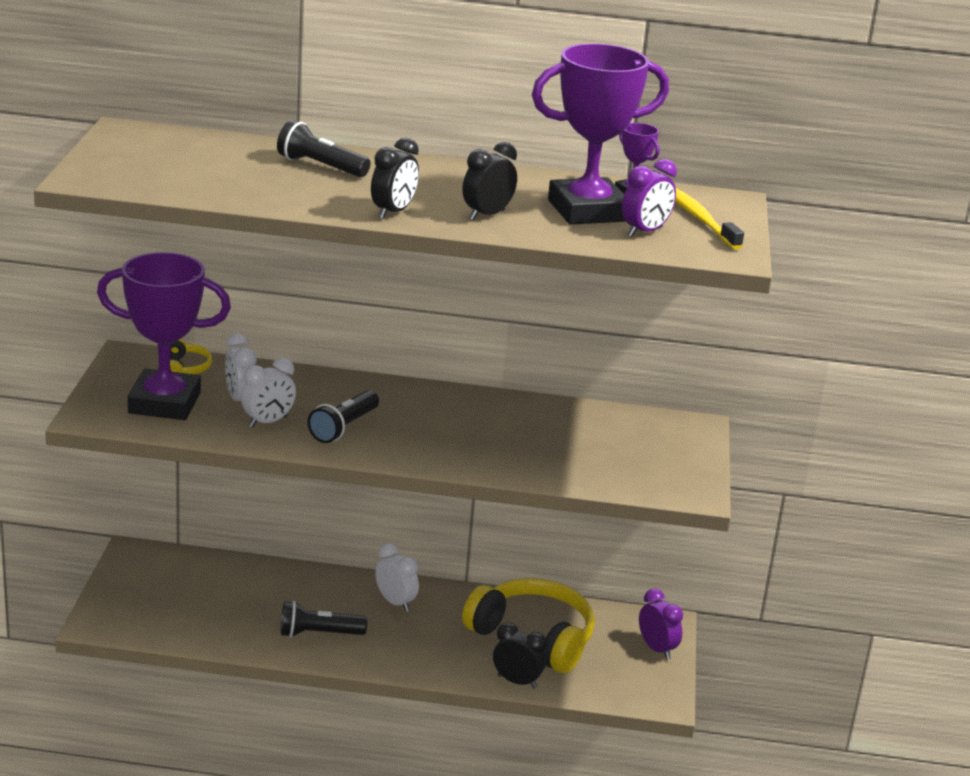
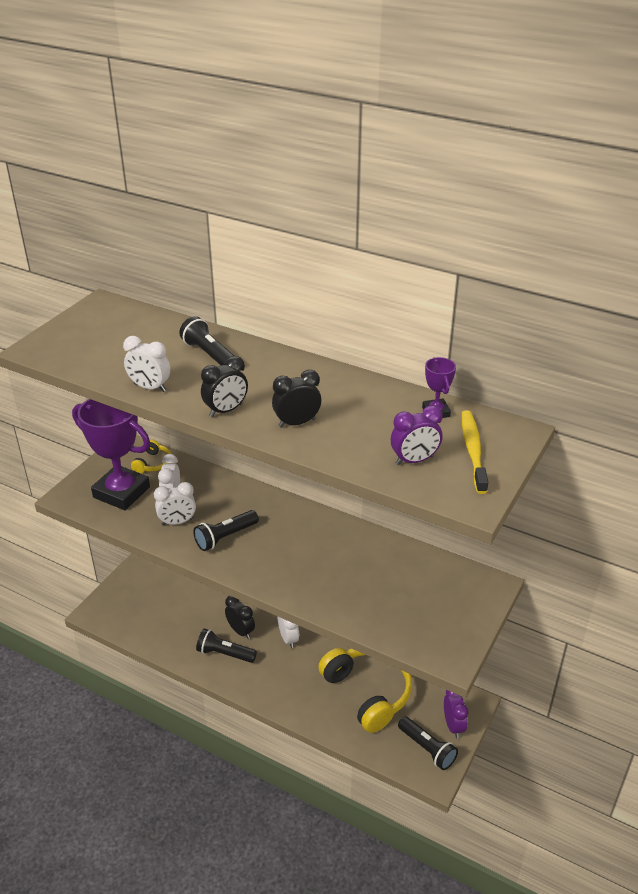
camera: 25 degrees right, 10 degrees up
black clock [493,623,547,689] -> black clock moved to [225,595,255,639]
purple trophy [532,43,669,225] -> none
none -> white clock [123,336,170,392]
none -> black flashlight [398,717,458,770]

